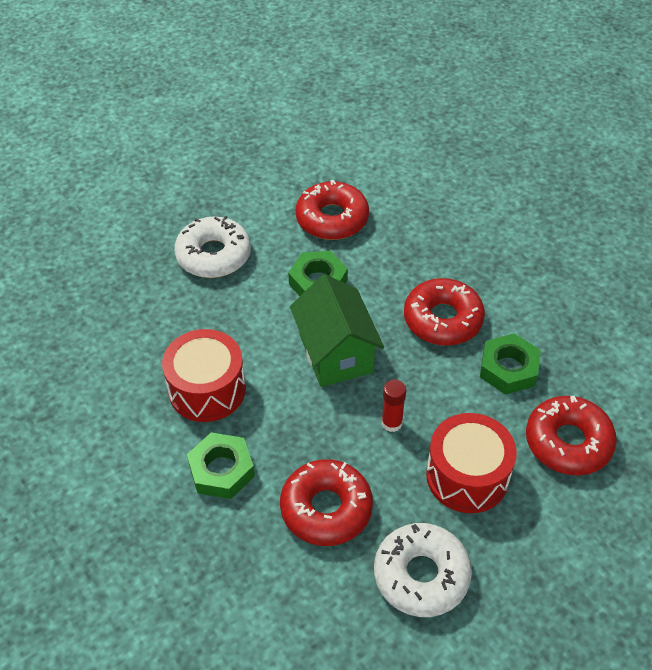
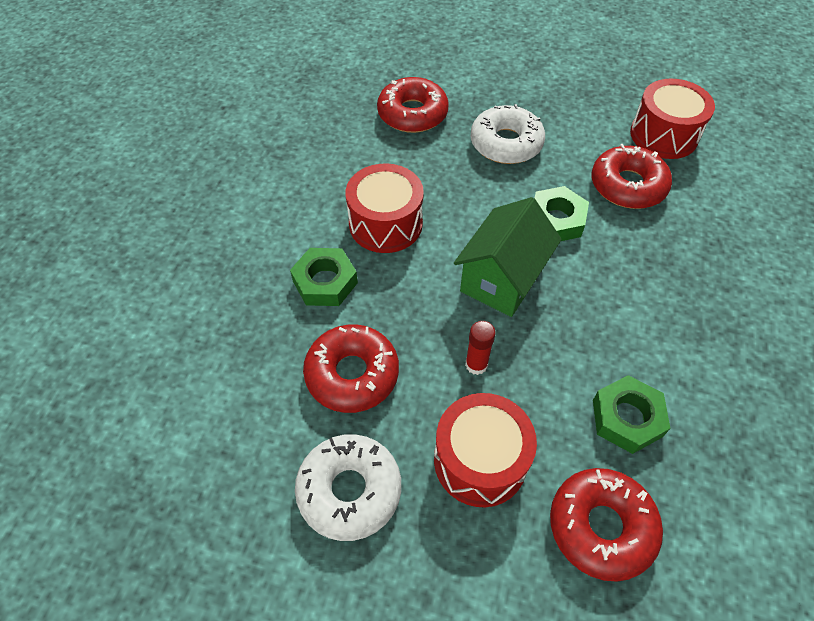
camera: 50 degrees right, 5 degrees up
red donut [404,278,485,346] -> red donut moved to [377,77,449,133]
none -> red drum [630,79,715,159]

